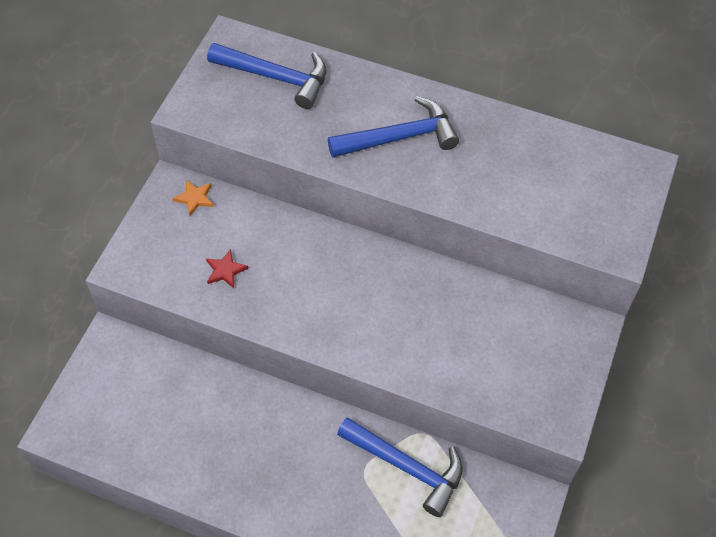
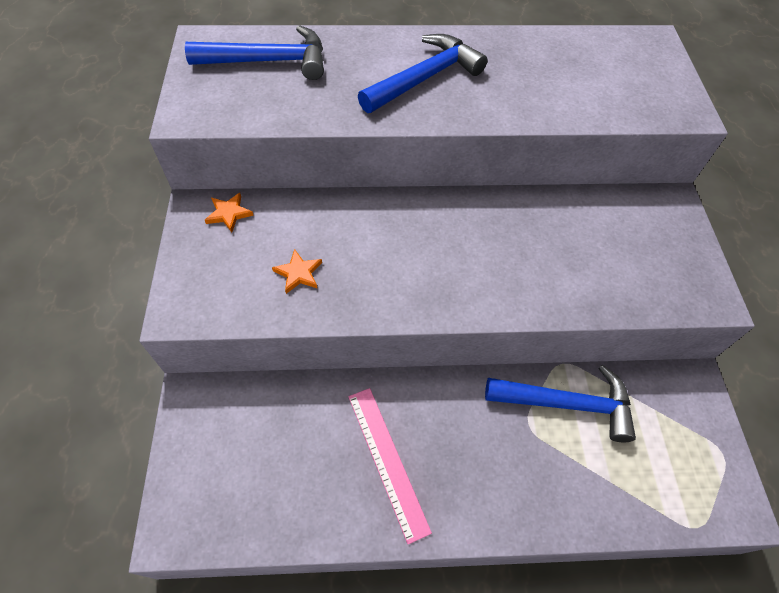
camera: 25 degrees left, 0 degrees up
red star [206,249,248,288] -> orange star [272,249,322,294]
none -> pink ruler [348,388,432,544]

